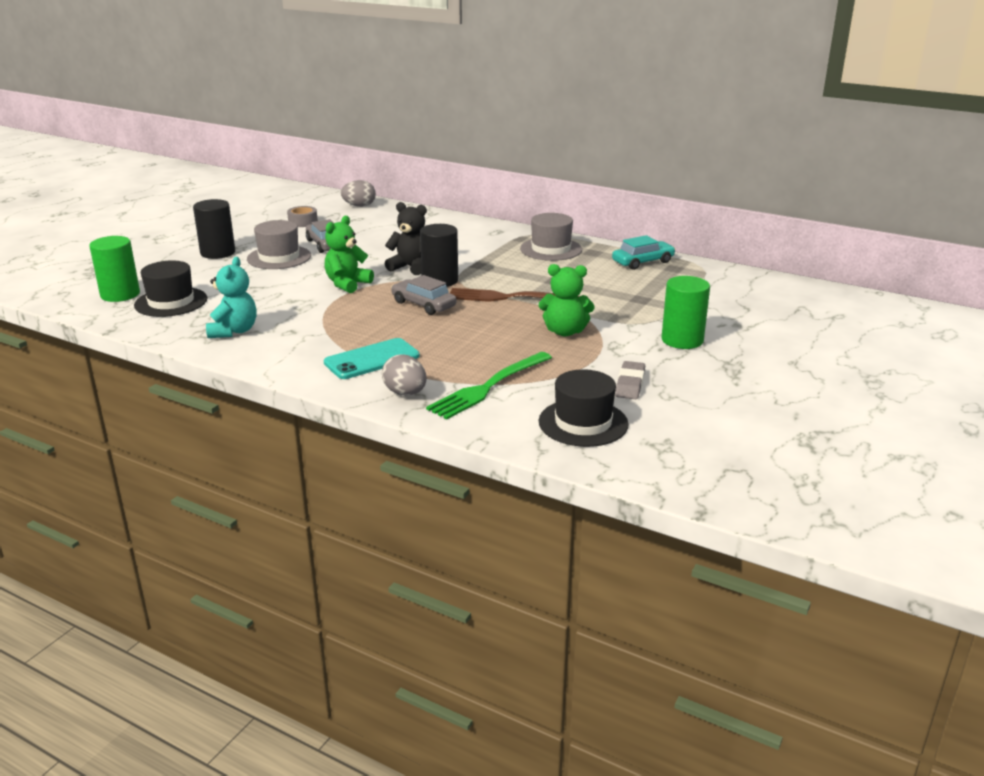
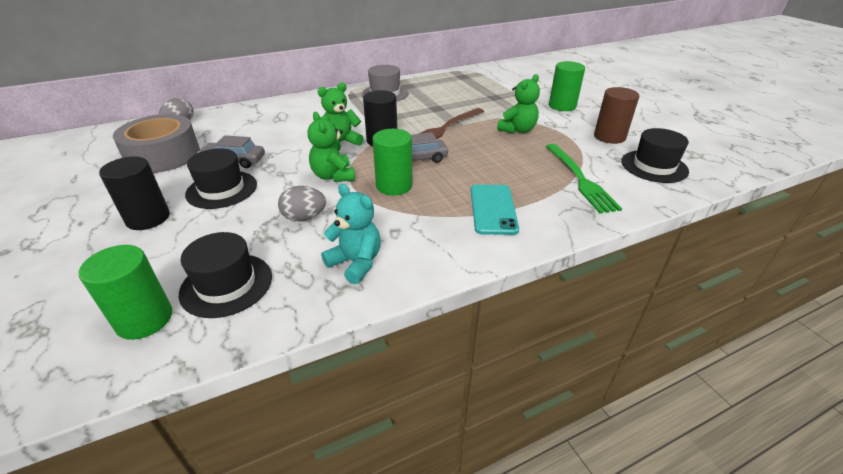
camera: 55 degrees left, 10 degrees up
grey hat [247,220,311,269] -> black hat [185,148,257,209]
grey tape [287,206,318,227] -> grey tape [113,114,200,173], size x2.26
grey egg [382,354,427,396] -> grey egg moved to [278,186,326,221]
black teddy bear [385,202,427,275] -> green teddy bear [317,83,364,151]
turquoise car [612,235,676,270] -> none
grey eraser [615,361,645,399] -> brown cylinder [594,87,639,144]
none -> green cylinder [373,129,413,196]

